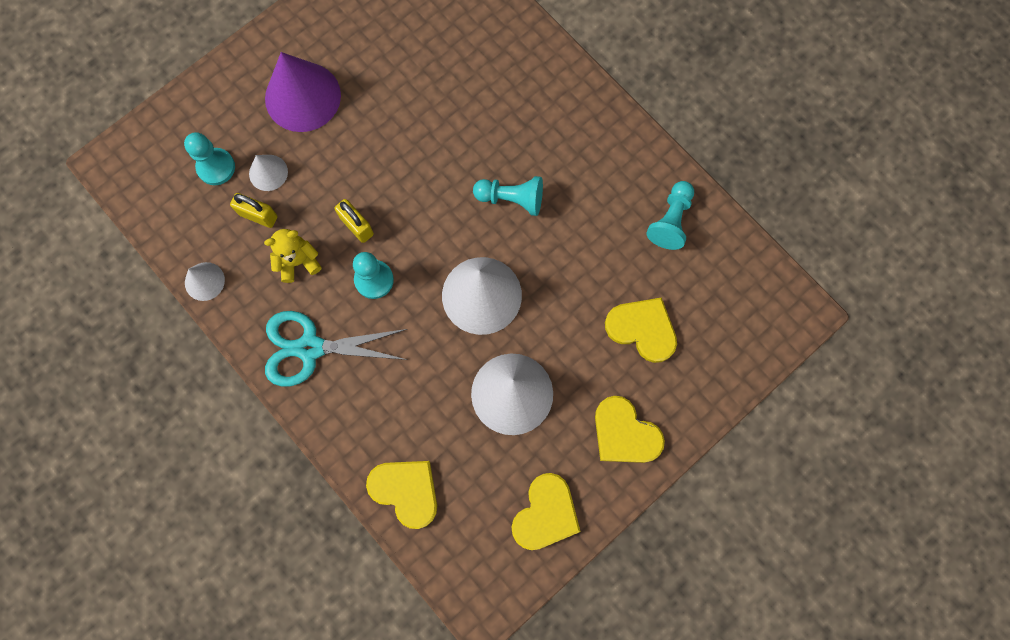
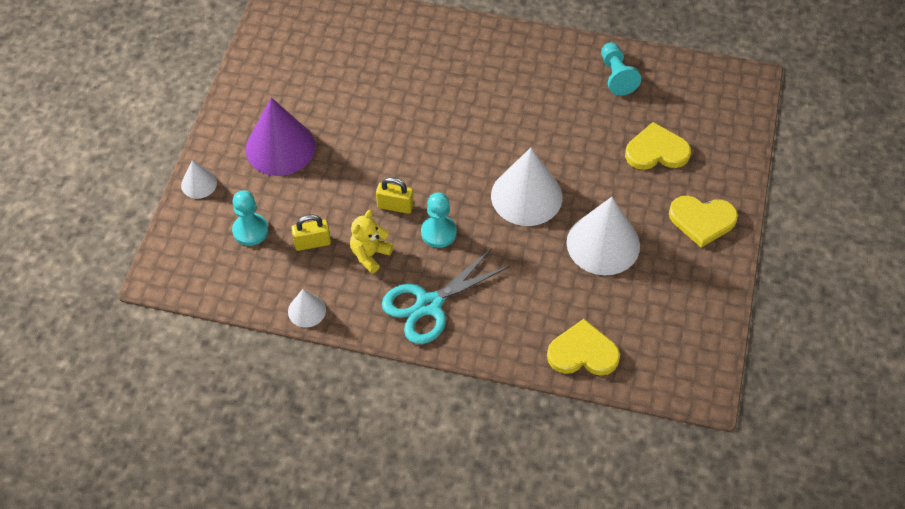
camera: 35 degrees left, 20 degrees down
white cone [249,155,288,191] -> white cone moved to [181,160,217,199]
turquoise pawn [473,176,543,216] -> none
yellow heart [511,473,581,550] -> none

